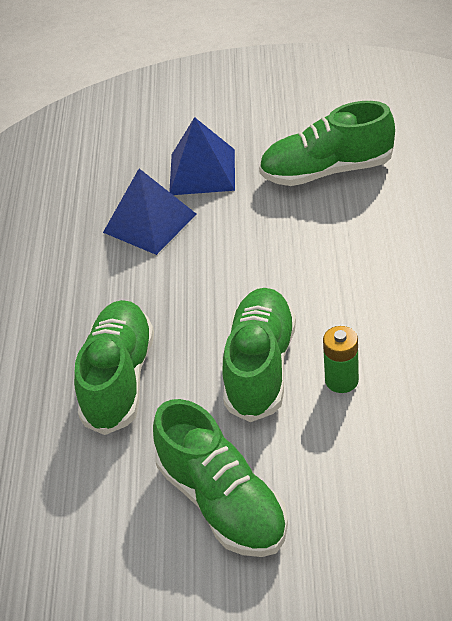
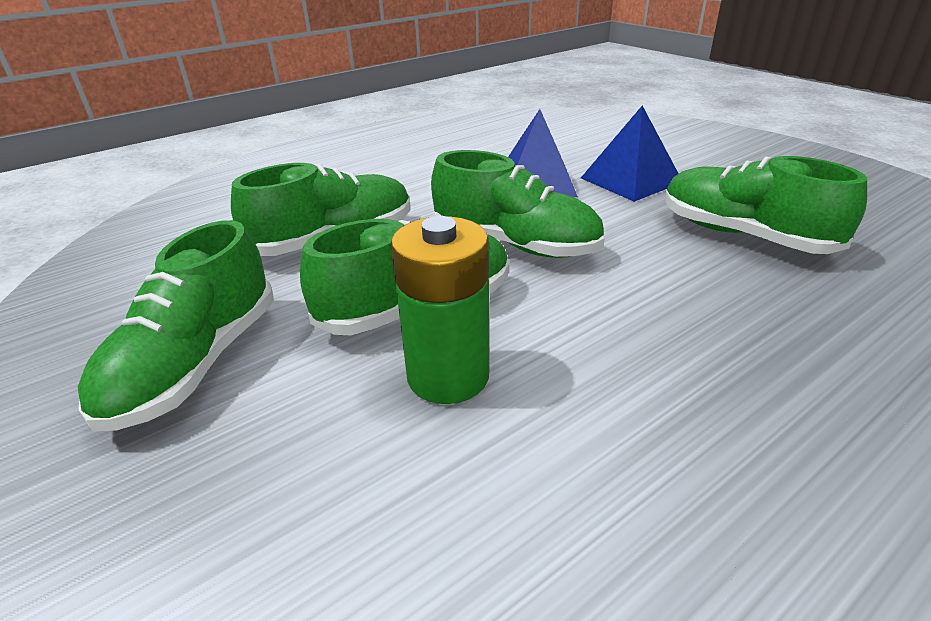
camera: 50 degrees right, 10 degrees down
green battery [323,326,359,393] -> green battery [391,216,490,404], size x1.68
none -> green shoe [431,150,605,258]

